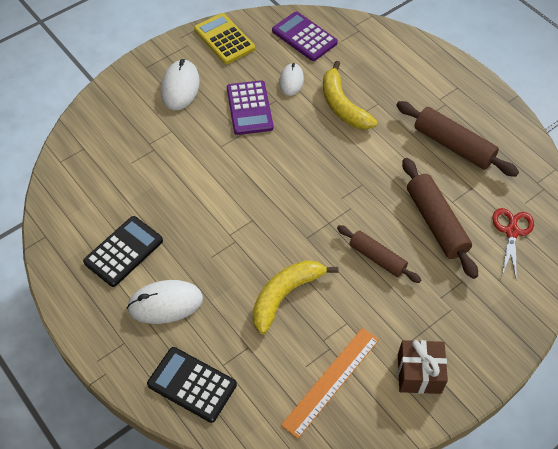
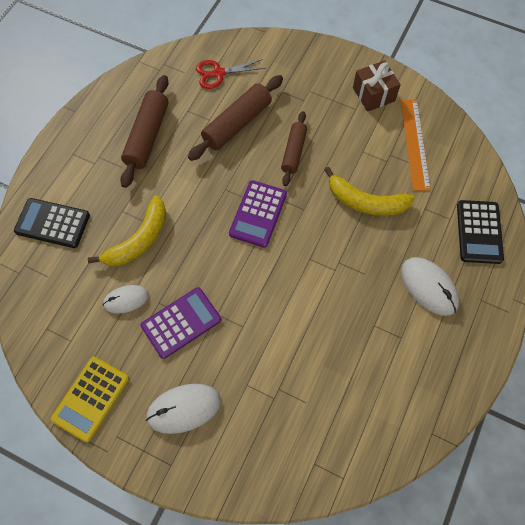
camera: 115 degrees left, 10 degrees up
black calculator [83,216,163,287] -> black calculator moved to [14,198,90,248]
purple calculator [272,12,338,61] -> purple calculator moved to [229,180,287,248]
orange ruler [281,328,379,439] -> orange ruler turned 75 degrees clockwise [401,100,431,191]

